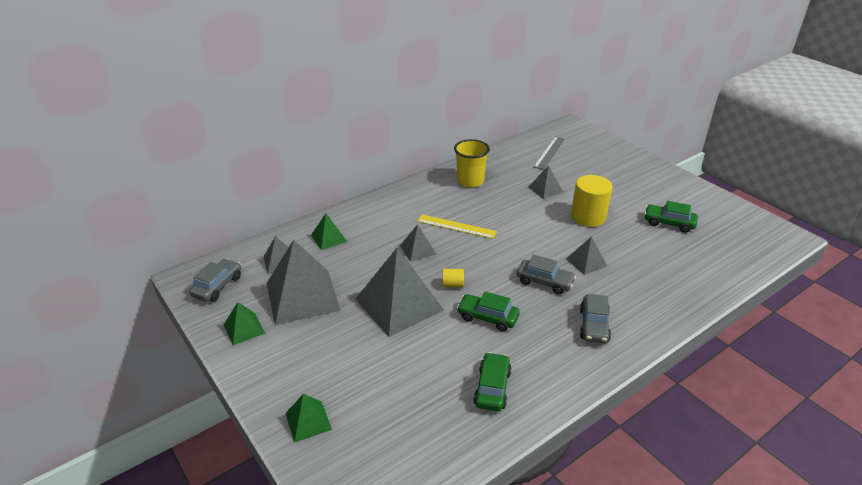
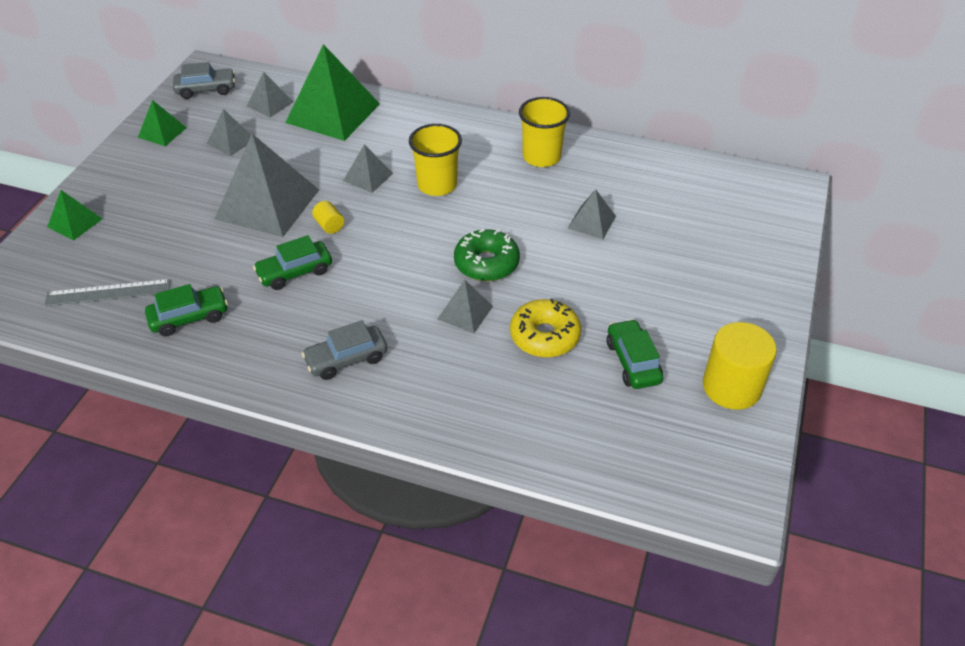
camera: 55 degrees right, 10 degrees up
grey pyramid [267,240,341,325] -> grey pyramid [207,109,251,156], size x0.49
green pyramid [311,213,347,250] -> green pyramid [285,44,380,141], size x2.06
yellow ruler [417,215,497,239] -> yellow cup [409,124,462,196]
green car [457,292,520,331] -> green car turned 105 degrees counterclockwise [253,235,332,290]
grey car [517,254,576,294] -> none
grey ruler [534,136,565,170] -> grey ruler moved to [44,279,171,306]
yellow cylinder [571,175,613,227] -> yellow cylinder moved to [703,322,777,410]
none -> green donut [454,229,520,281]
none -> yellow donut [510,299,581,358]

